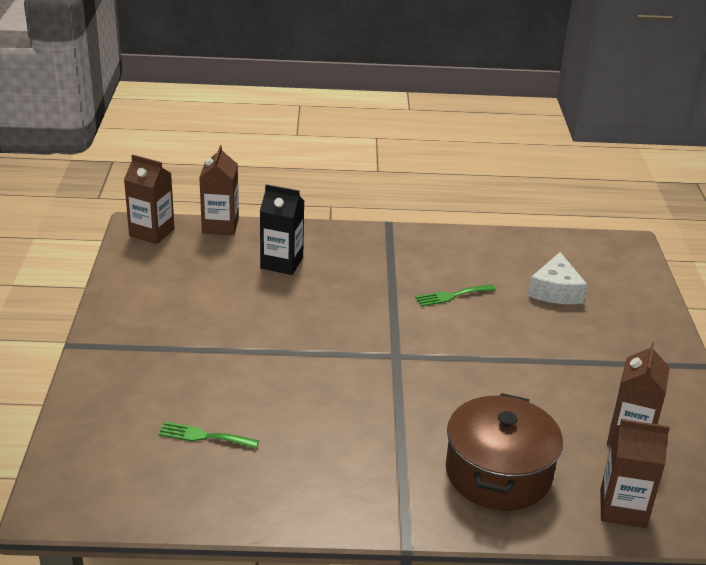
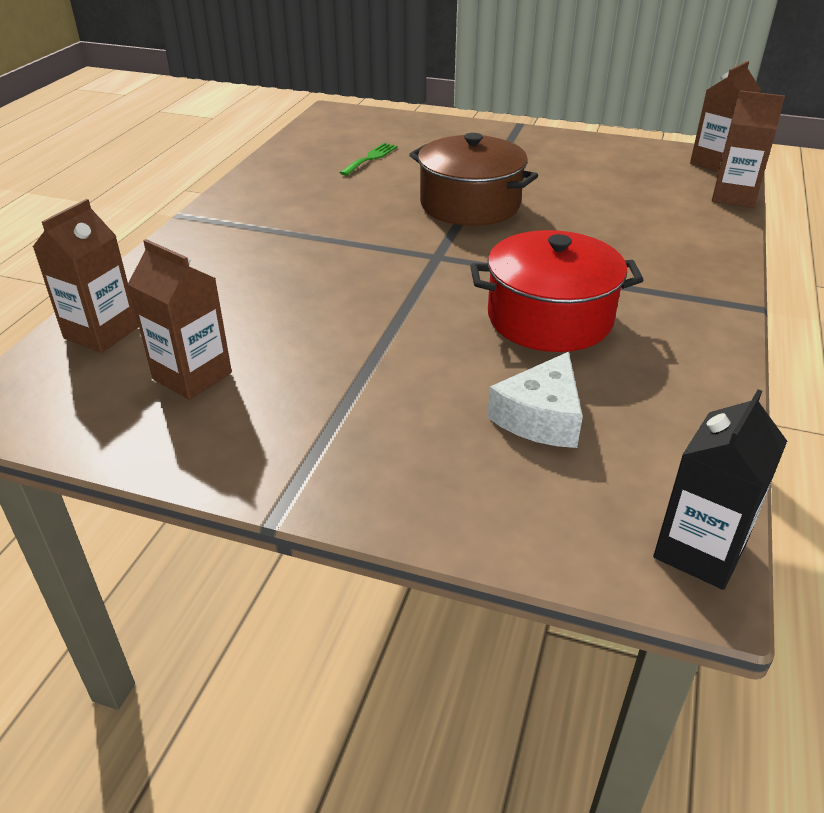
camera: 110 degrees right, 5 degrees up
black carton [260,184,304,275] -> black carton moved to [653,389,787,590]
green fork [415,284,496,306] -> red pot [470,230,643,352]
brown pot [446,393,563,511] -> brown pot moved to [409,133,538,226]
white cheese [528,252,587,304] -> white cheese turned 90 degrees counterclockwise [487,352,583,448]

